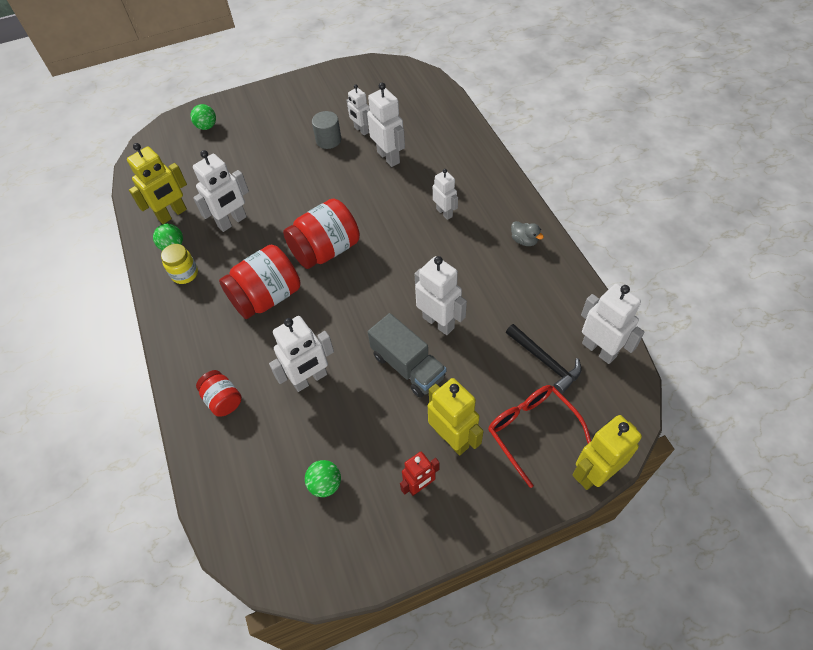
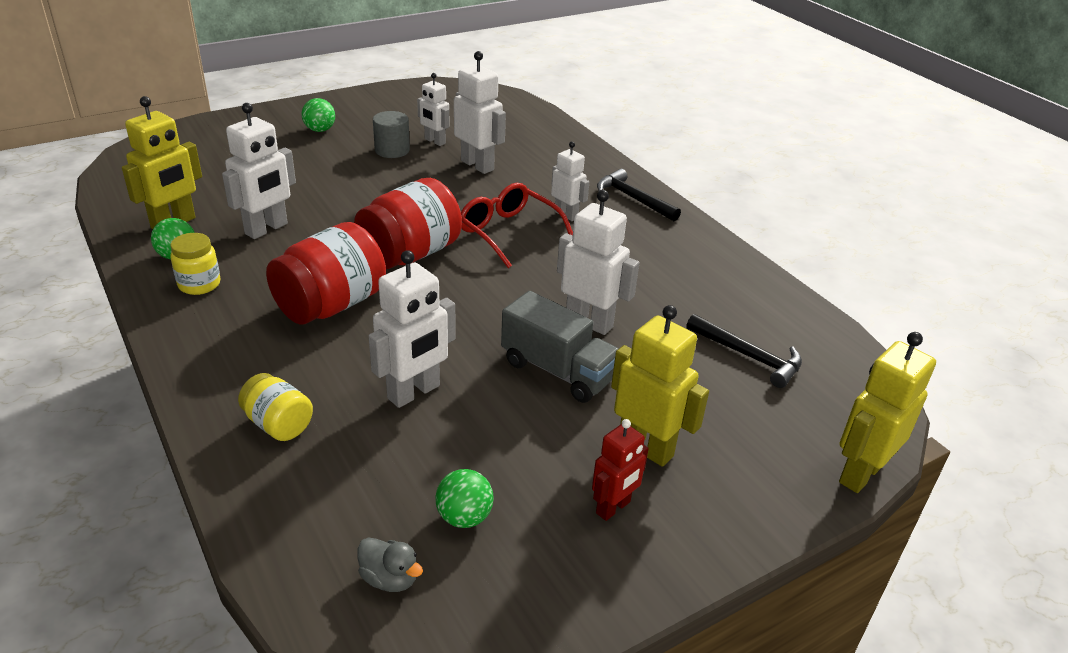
camera: 15 degrees left, 20 degrees down
green ball [190,104,216,130] -> green ball moved to [302,98,335,132]
red jar [196,370,242,417] -> yellow jar [238,373,313,441]
red glasses [488,385,591,488] -> red glasses moved to [461,183,573,268]
grey duck [511,221,544,246] -> grey duck moved to [357,537,423,592]
white robot [581,284,645,364] -> none
none -> black hammer [597,169,681,221]

